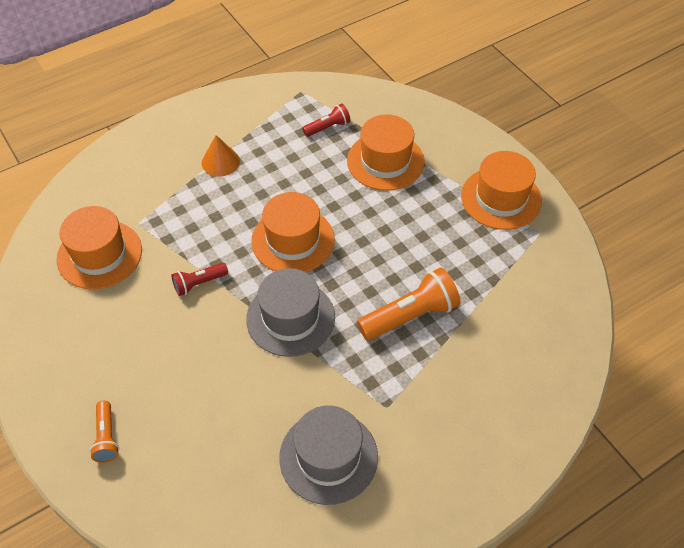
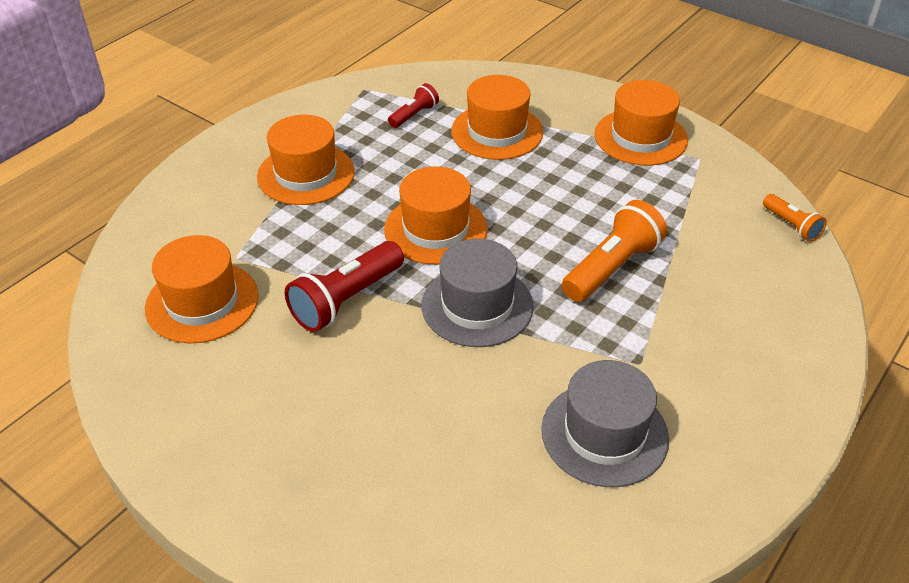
camera: 20 degrees left, 10 degrees down
orange flashlight [90,400,119,463] -> orange flashlight moved to [763,194,827,242]
red flashlight [171,263,228,296] -> red flashlight [285,241,404,332], size x1.80
orange cone [202,135,240,176] -> orange hat [257,115,355,205]

